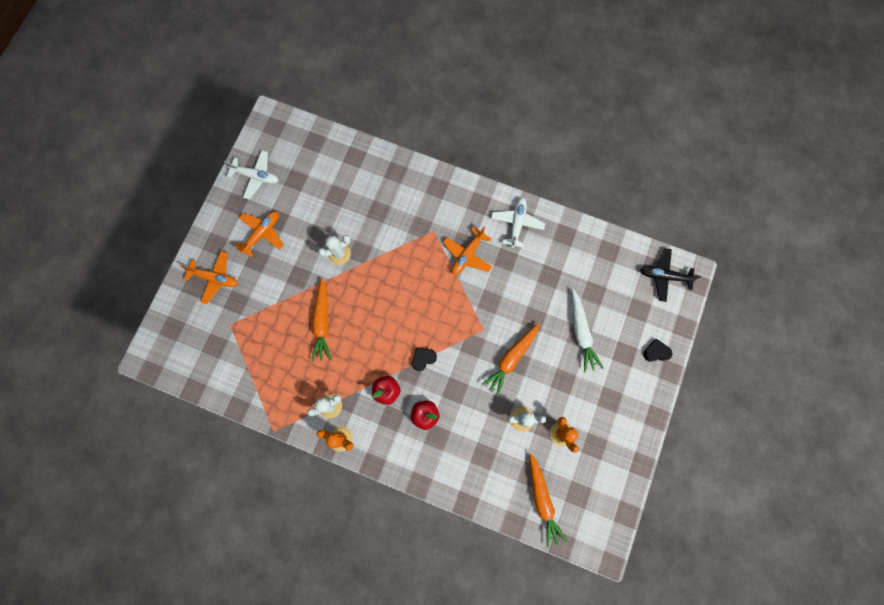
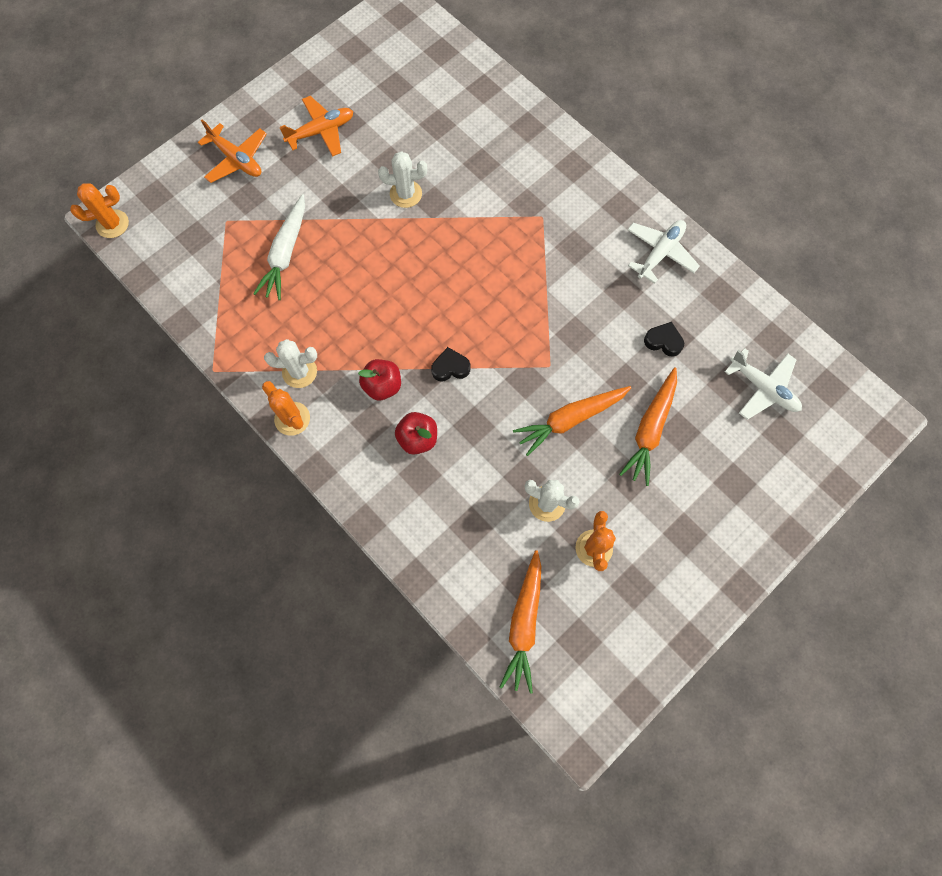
camera: 25 degrees right, 5 degrees down
white plane [224,150,279,200] -> white plane moved to [725,348,802,420]
orange carrot [311,278,331,361] -> orange carrot moved to [619,367,677,486]
orange plane [443,227,492,275] -> none
white carrot [572,289,603,372] -> white carrot moved to [253,194,305,300]
black plane [640,248,701,302] -> none
black heart [643,339,672,362] -> black heart moved to [644,322,684,357]
none -> orange cactus [70,183,129,238]

